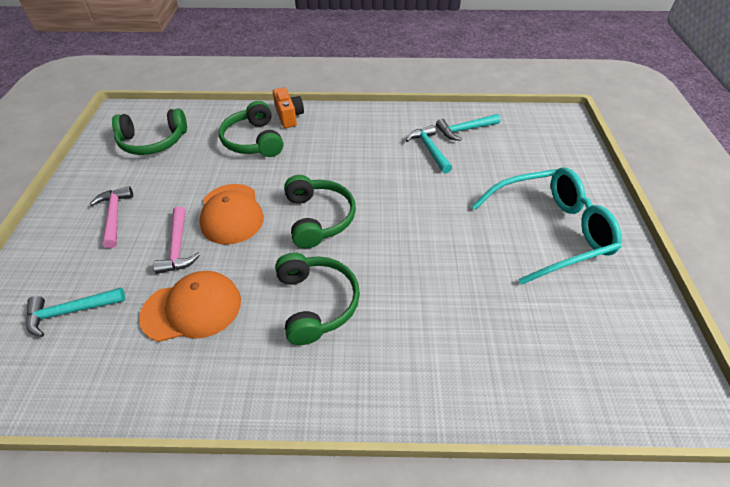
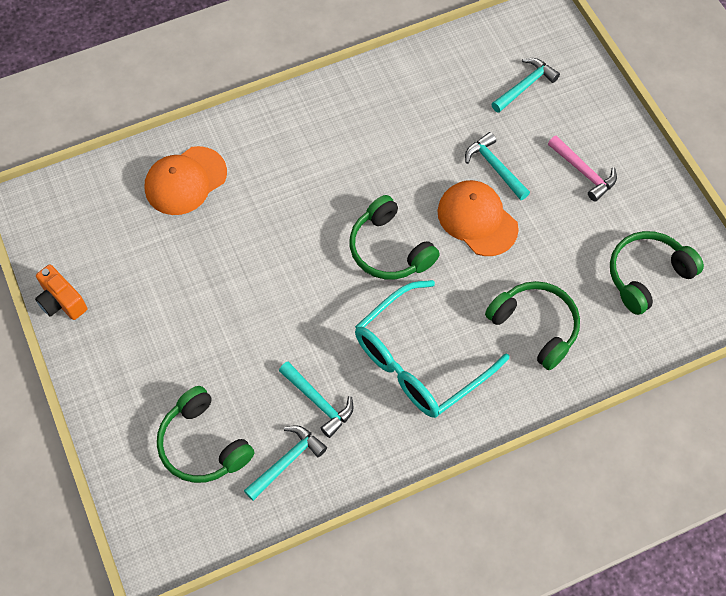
camera: 155 degrees right, 15 degrees up
orange cap [139,271,241,342] -> orange cap moved to [145,146,227,215]
pink hammer [153,206,200,274] -> turquoise hammer [465,132,530,200]
orange camera [273,87,304,128] -> orange camera moved to [35,265,87,320]
green headphones [275,253,360,345] -> green headphones moved to [157,386,254,483]
turquoise glasses [472,167,622,285] -> turquoise glasses moved to [355,280,509,418]

